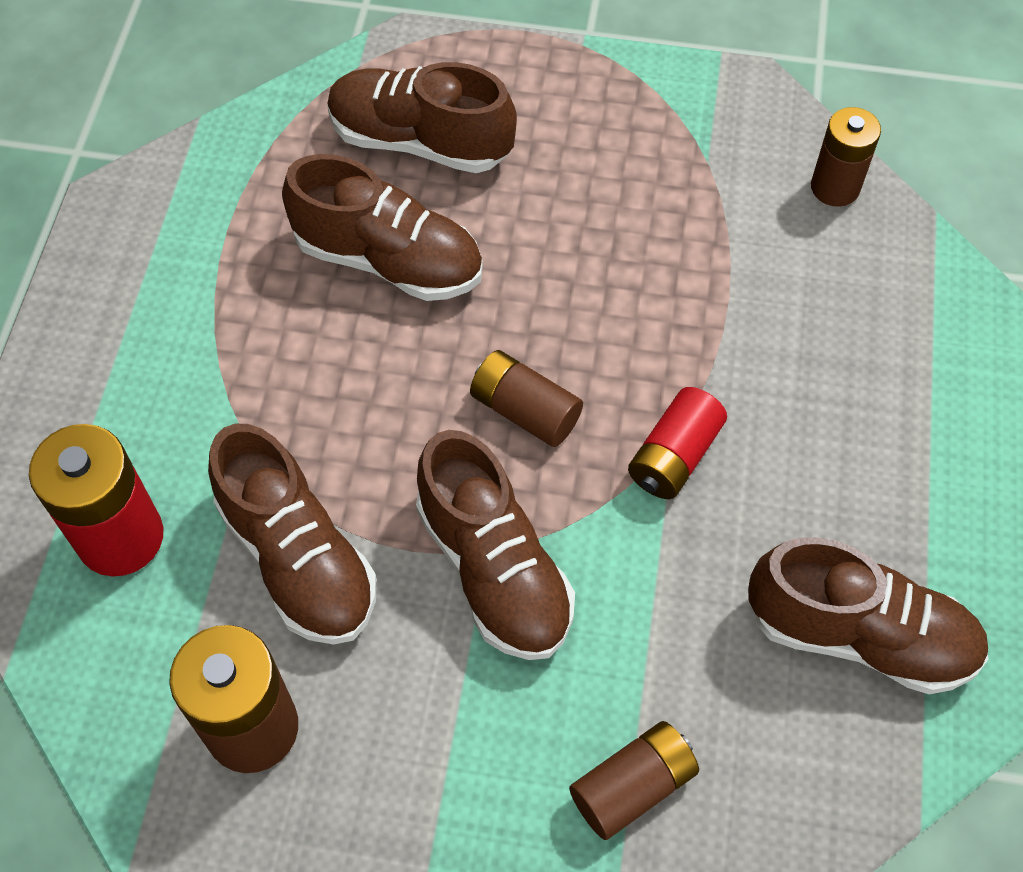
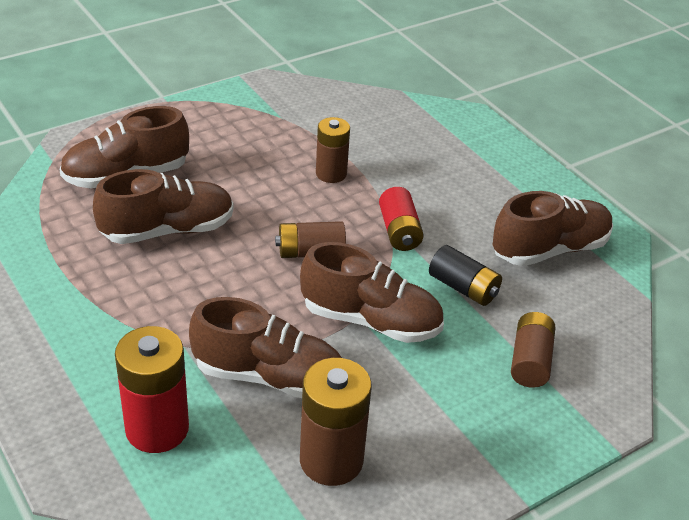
camera: 45 degrees left, 20 degrees down
brown battery [811,107,881,207] -> brown battery moved to [316,117,350,183]
none -> black battery [429,245,502,306]

